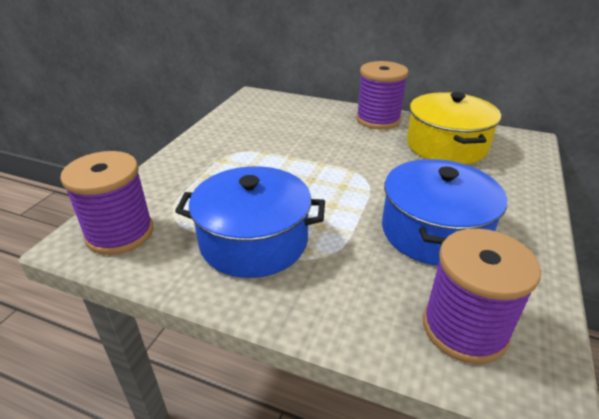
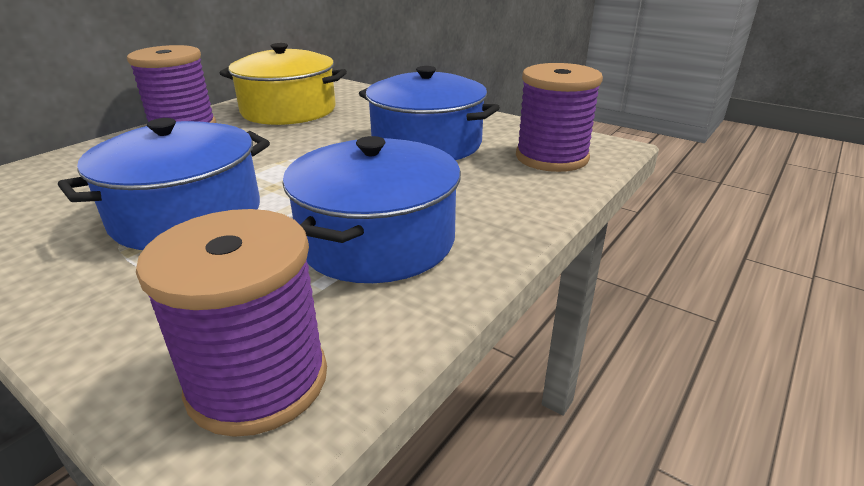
camera: 75 degrees left, 5 degrees down
none -> blue pot [58,118,270,250]

